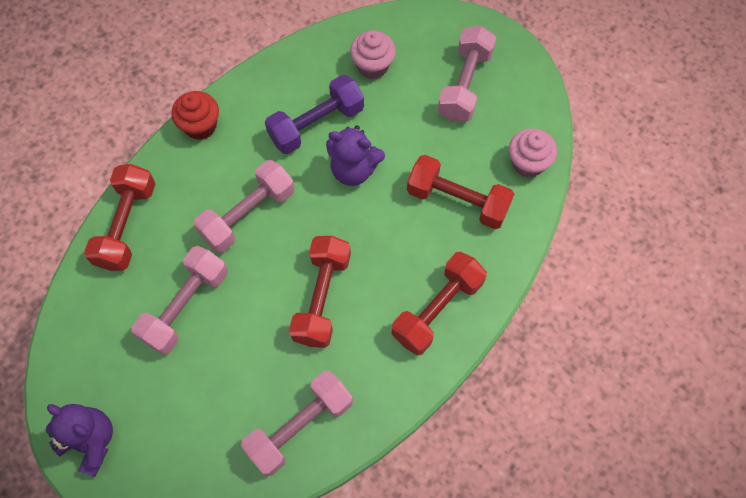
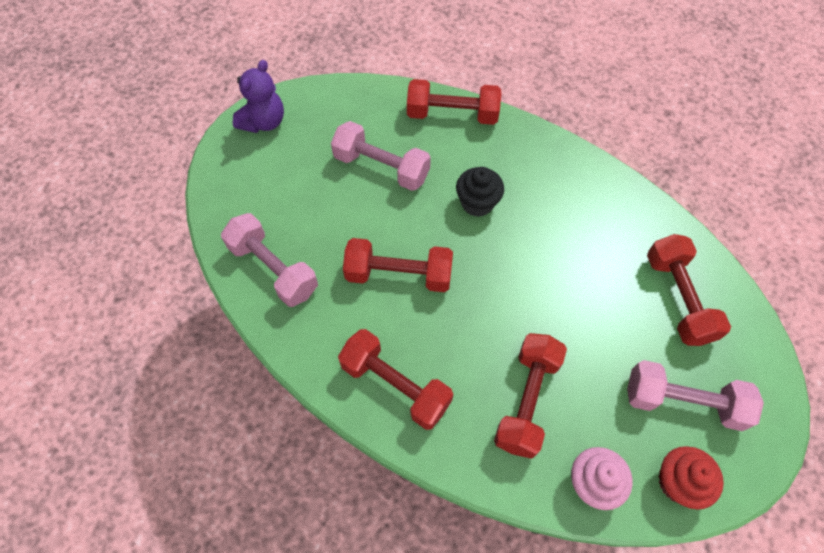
camera: 85 degrees right, 5 degrees down
red cupcake [171,91,219,140] -> red cupcake moved to [658,446,724,510]
pink dumbbell [194,160,295,253] -> black cupcake [456,167,504,217]
purple dumbbell [265,75,364,154] -> none
purple teddy bear [326,125,385,186] -> none
pink cupcake [350,30,396,79] -> red dumbbell [647,234,731,346]

